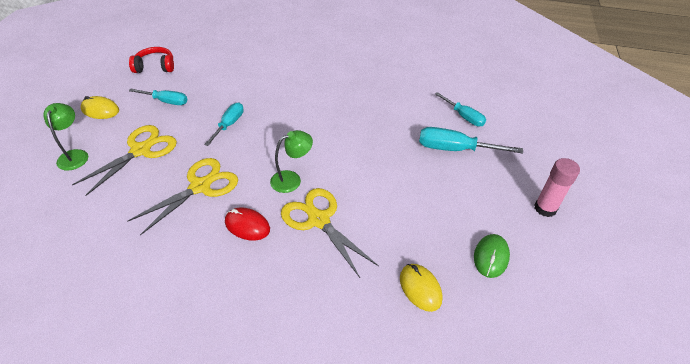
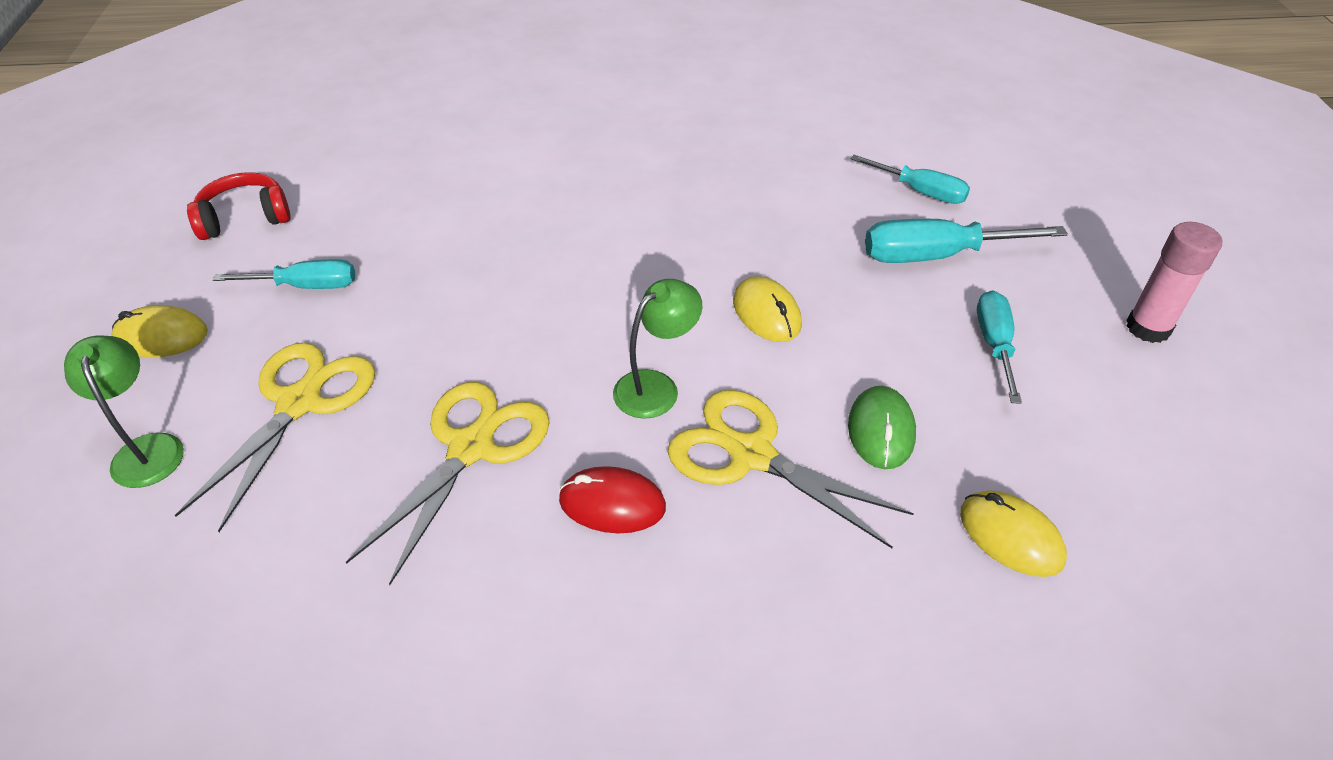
camera: 15 degrees left, 0 degrees up
turquoise screwdriver [204,103,244,146] -> turquoise screwdriver moved to [977,290,1022,404]
green mouse [474,234,510,278] -> green mouse moved to [848,386,916,469]
none -> yellow mouse [733,276,802,342]

